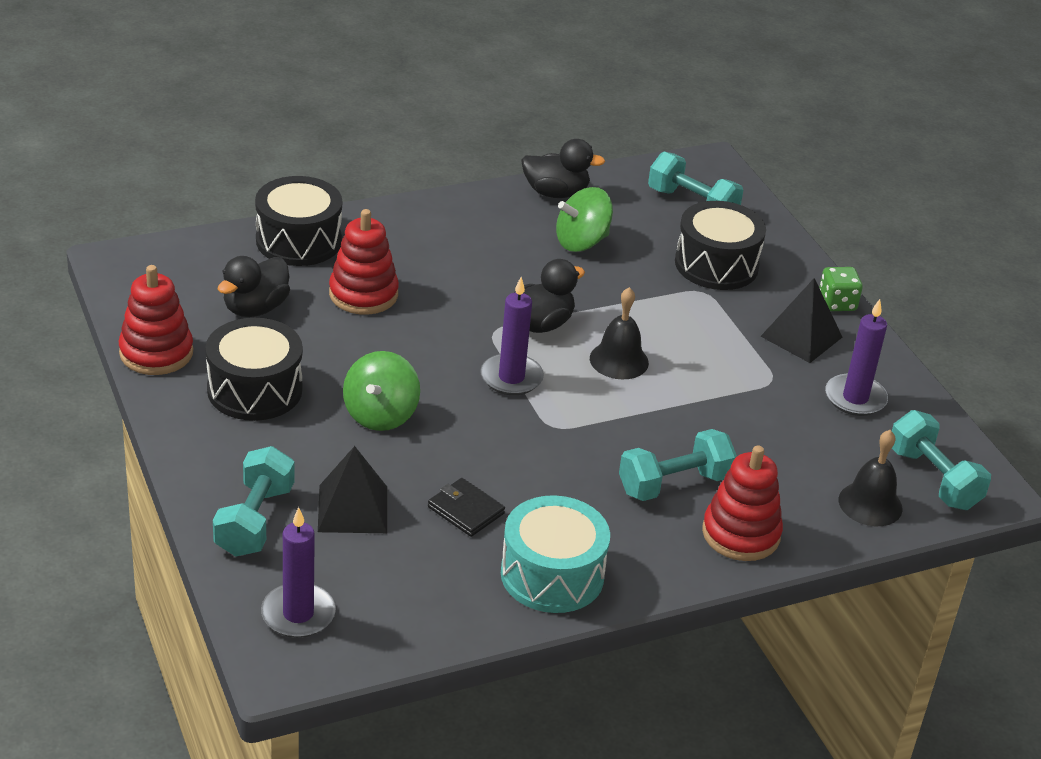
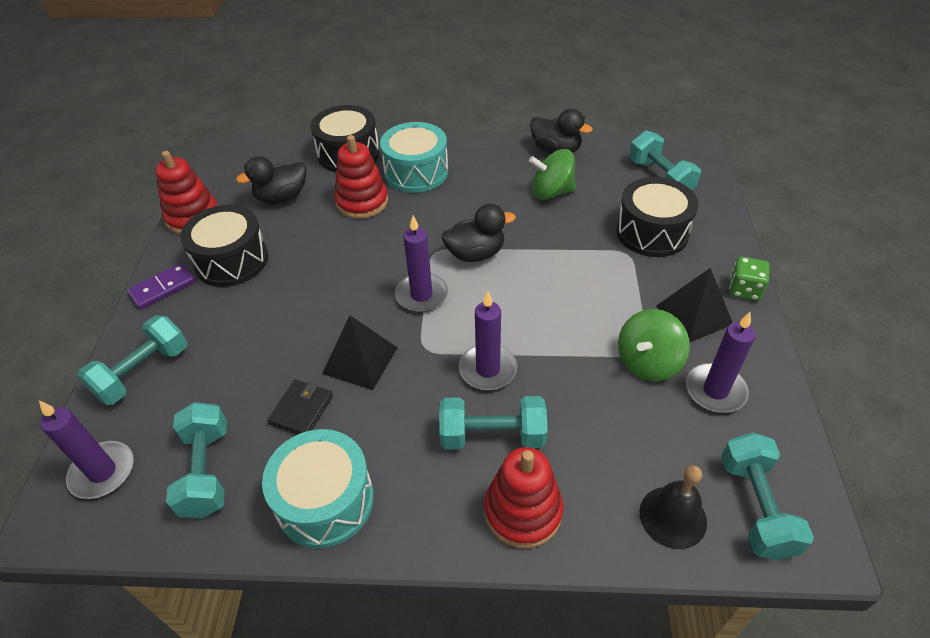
camera: 30 degrees right, 10 degrees up
black pyramid [318,446,387,533] -> black pyramid moved to [322,315,398,390]
green spinning top [343,351,420,431] -> green spinning top moved to [618,309,690,381]
black wallet [428,478,505,537] -> black wallet turned 45 degrees clockwise [267,380,333,435]
black bell [590,287,649,379] -> none
none -> purple domino [127,263,195,310]
none -> turquoise dumbbell [166,402,227,518]
none -> turquoise drum [380,122,448,193]
none -> purple candle [459,291,517,390]

